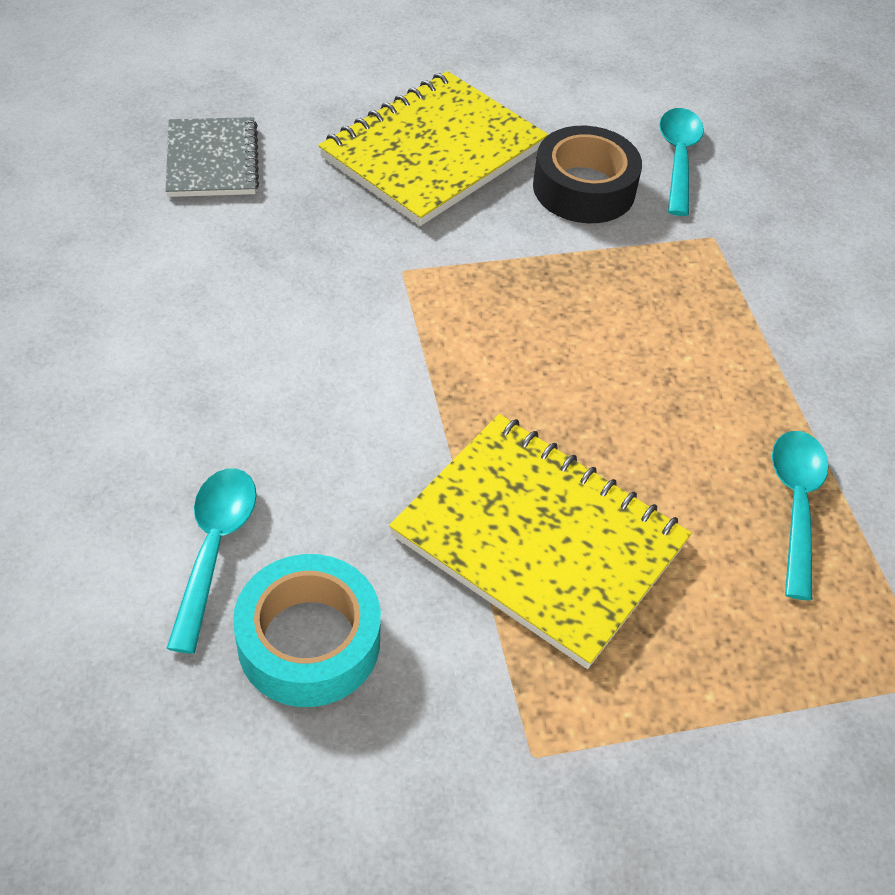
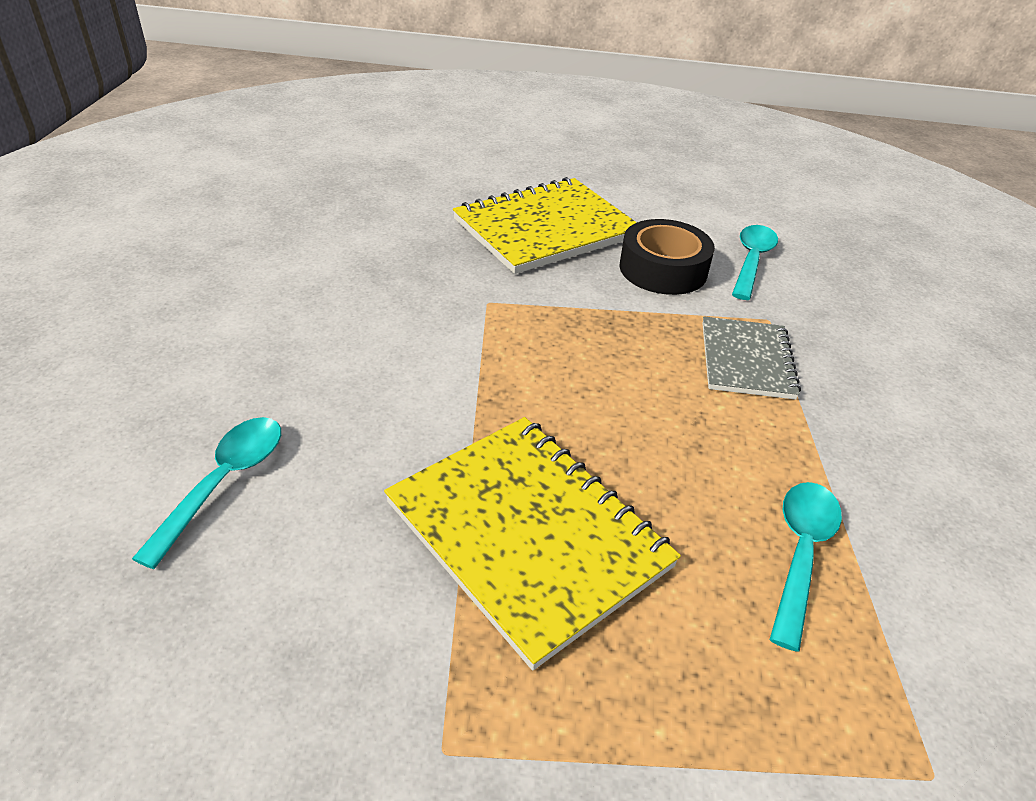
camera: 15 degrees right, 10 degrees down
grey notebook [166,117,259,197] -> grey notebook moved to [702,317,801,400]
turquoise tape [233,554,381,707] -> none

